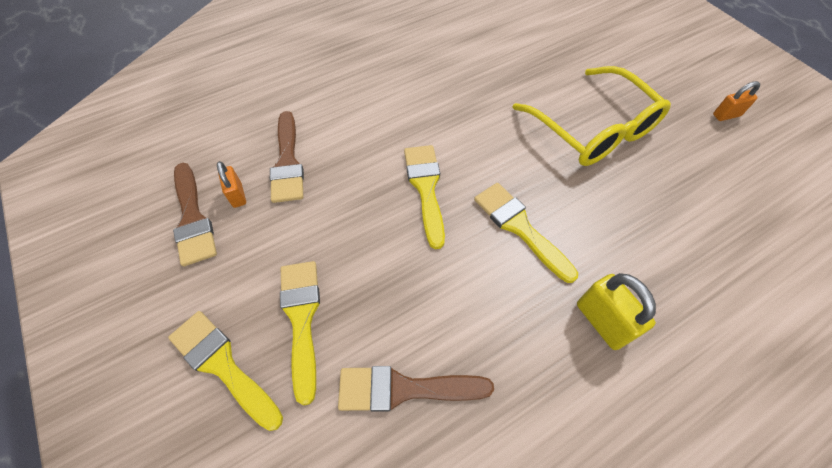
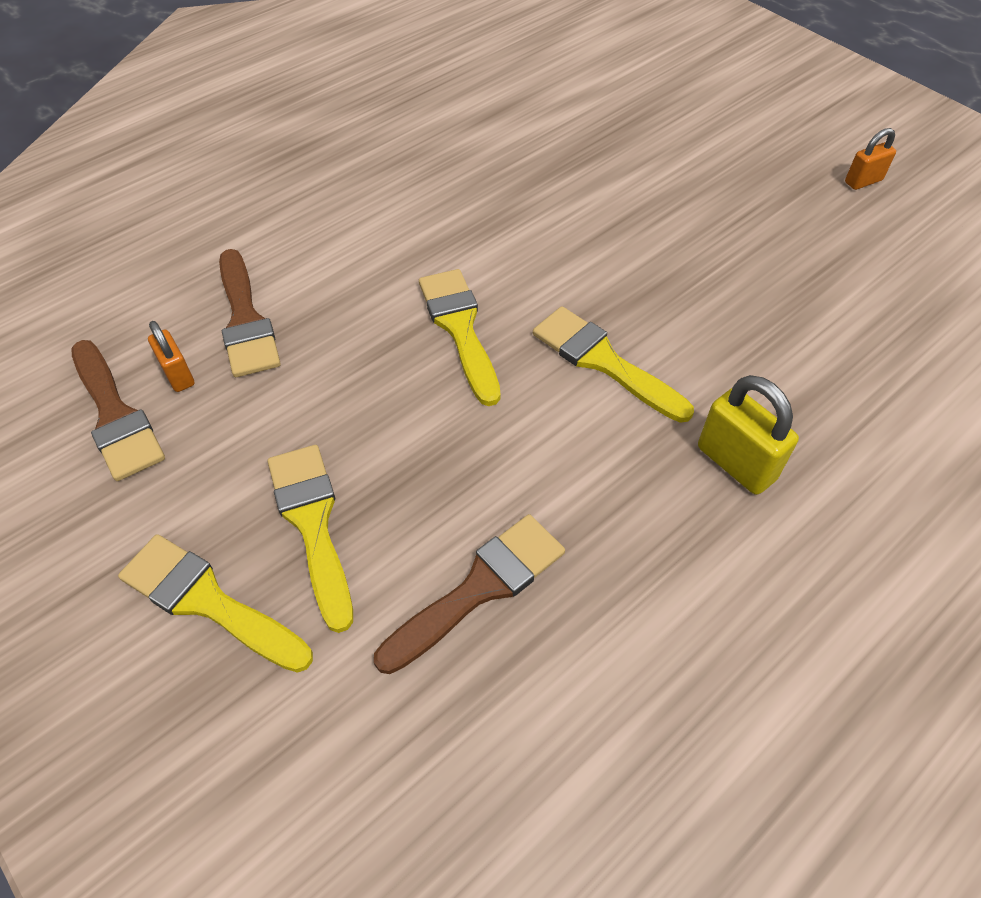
camera: 10 degrees left, 5 degrees down
brown brush [338,366,494,412] -> brown brush turned 150 degrees clockwise [374,514,565,674]
yellow glasses [512,66,671,166] -> none

